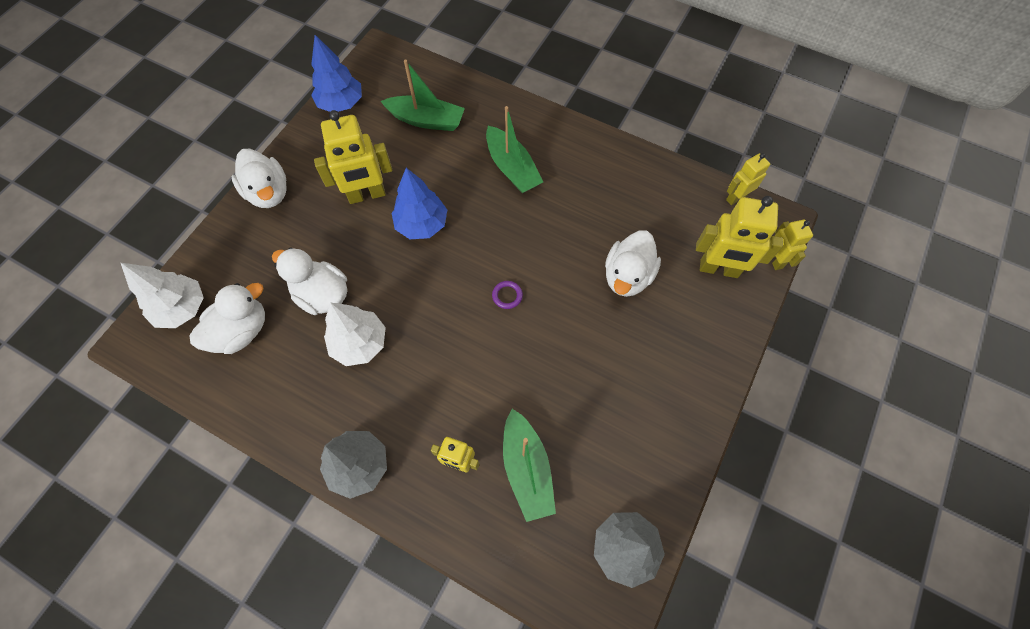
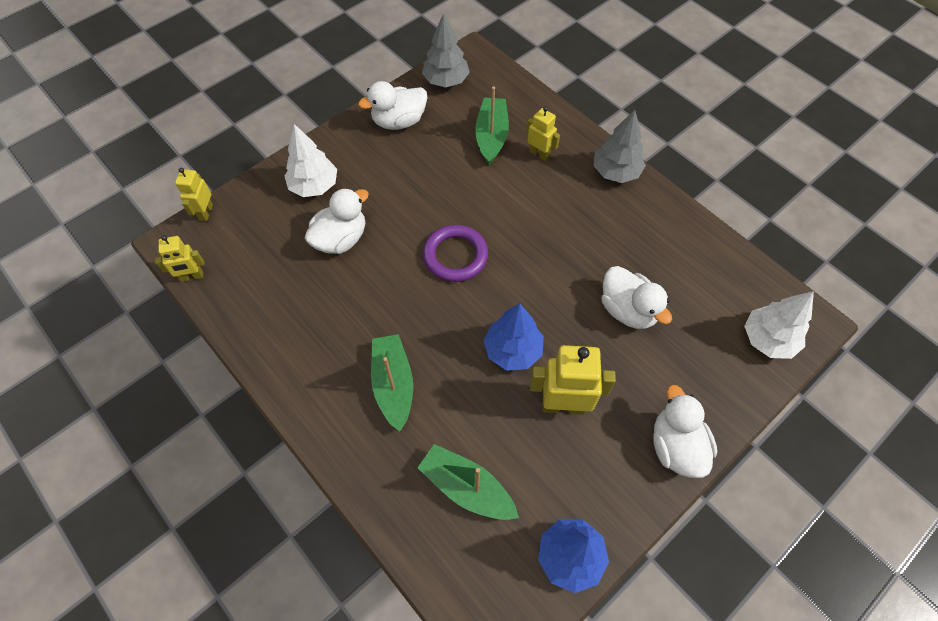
camera: 160 degrees left, 5 degrees down
white duck [189,283,265,354] -> white duck moved to [358,81,427,130]
white tree [324,303,386,366] -> white tree moved to [285,124,337,197]
purple ring [492,281,523,309] -> purple ring [423,225,488,282], size x2.23
yellow robot [696,196,783,278] -> none

